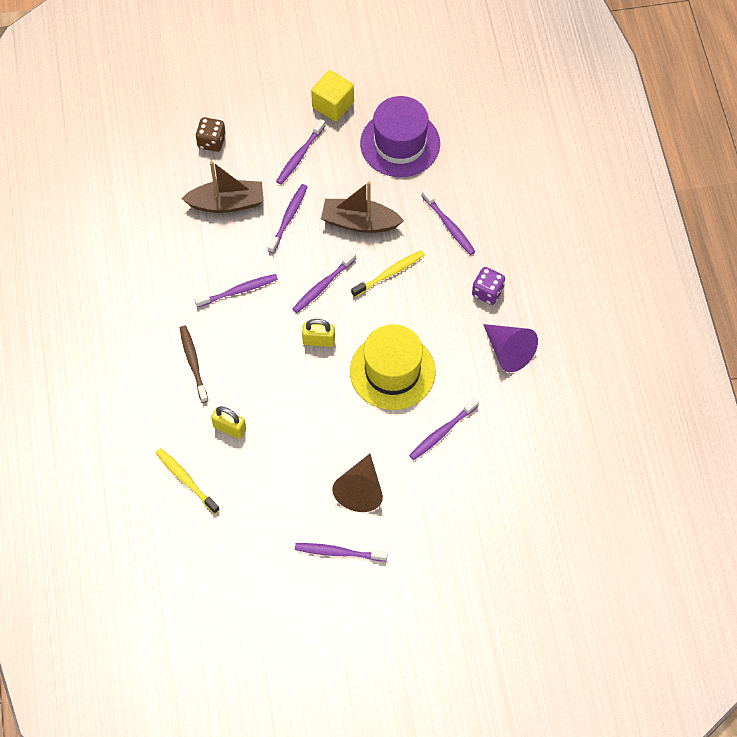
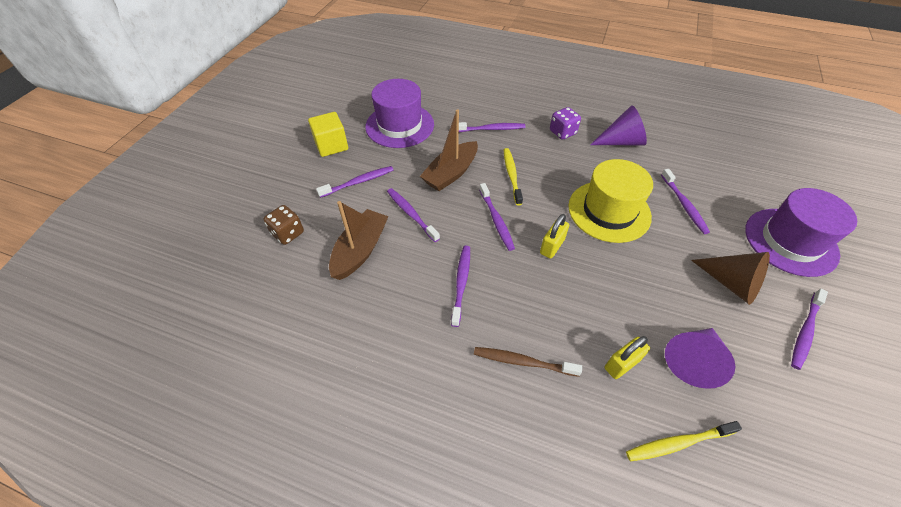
camera: 60 degrees left, 10 degrees down
purple toothbrush [276,119,325,185] -> purple toothbrush turned 90 degrees counterclockwise [316,166,393,198]
none -> purple cone [665,328,735,389]
none -> purple hat [745,188,857,277]

